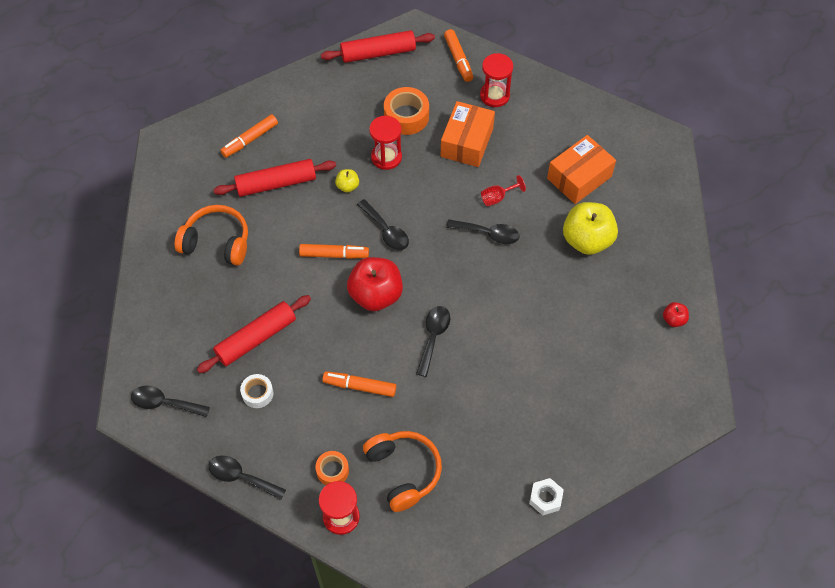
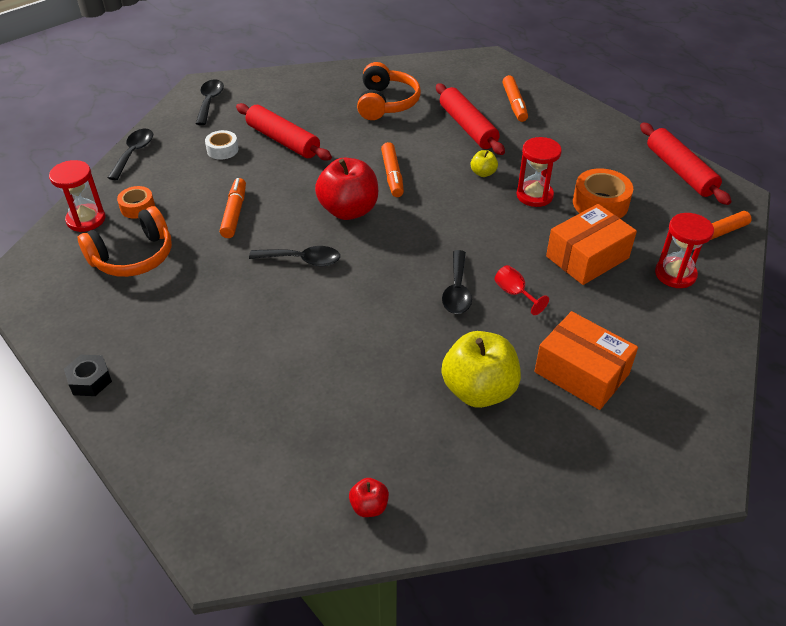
camera: 80 degrees right, 15 degrees down
orange marker [220,114,278,158] -> orange marker turned 135 degrees counterclockwise [502,75,528,122]
black spoon [357,199,409,251] -> none
orange box [441,101,495,167] -> orange box turned 45 degrees counterclockwise [546,204,637,285]
white nut [529,478,564,515] -> black nut [64,355,112,396]

